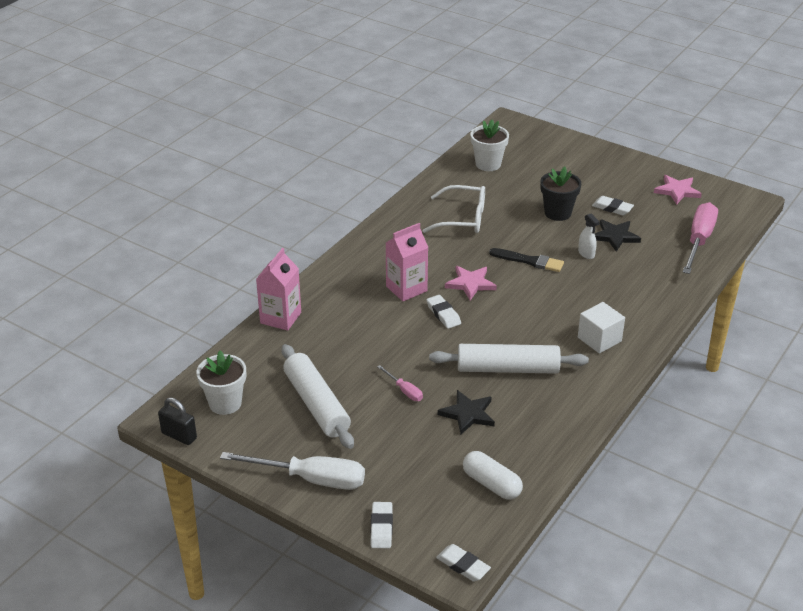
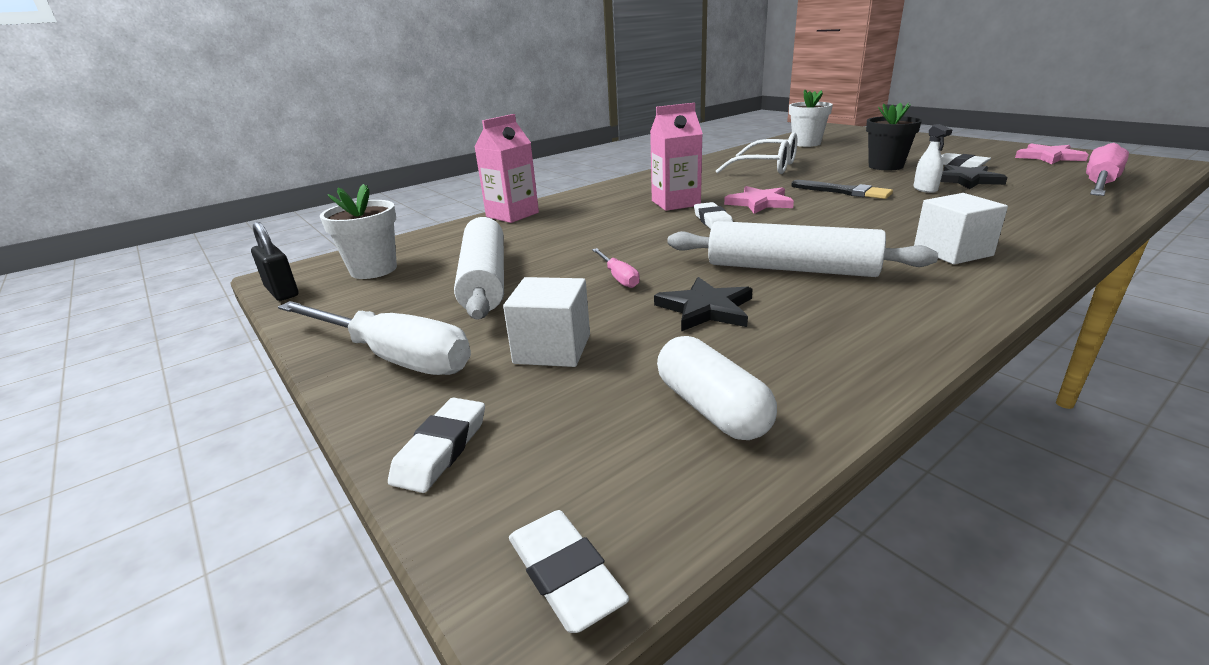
camera: 20 degrees right, 10 degrees down
none -> white cube [503,277,590,367]

